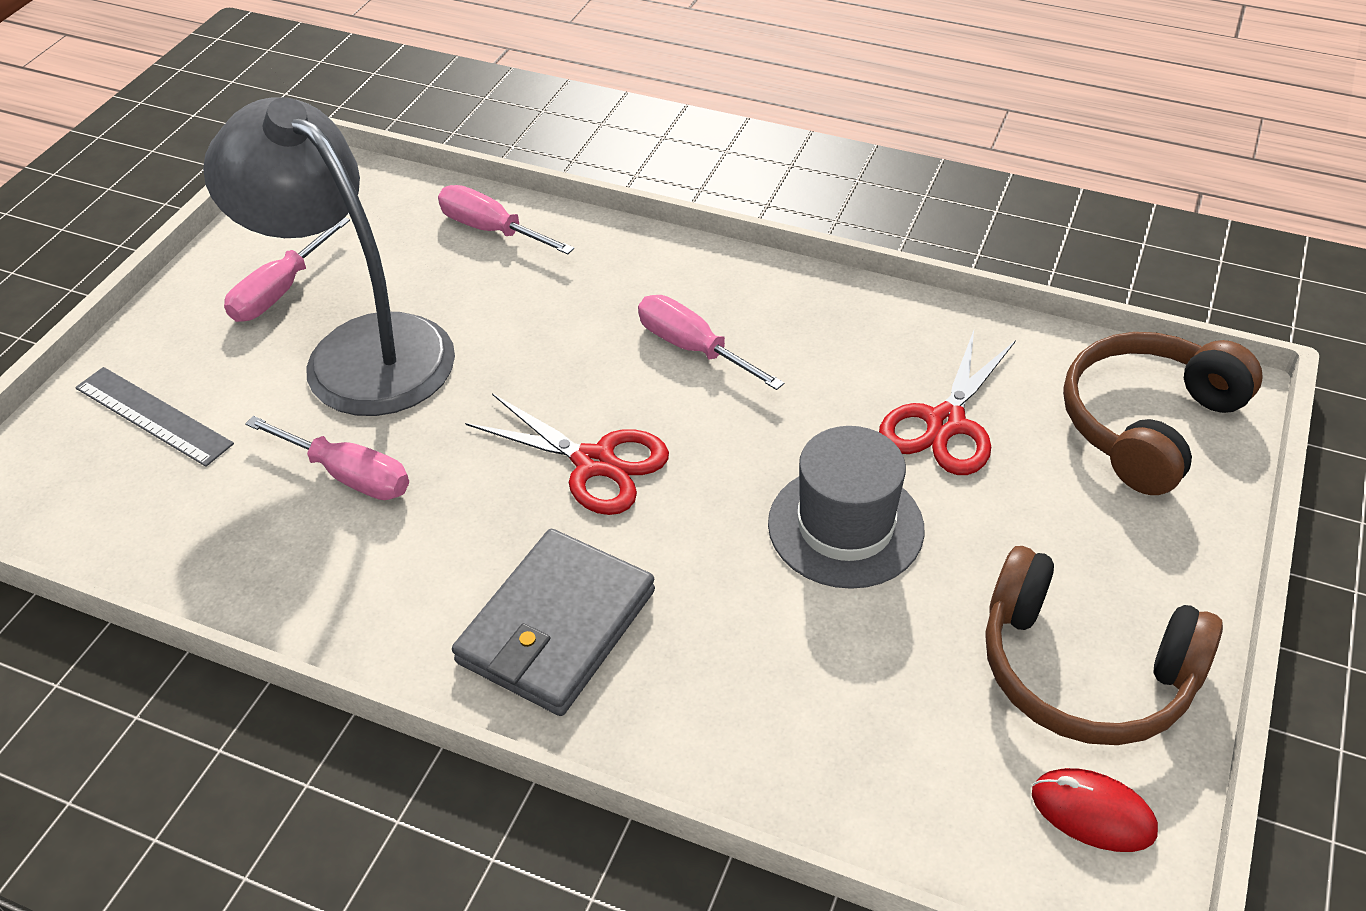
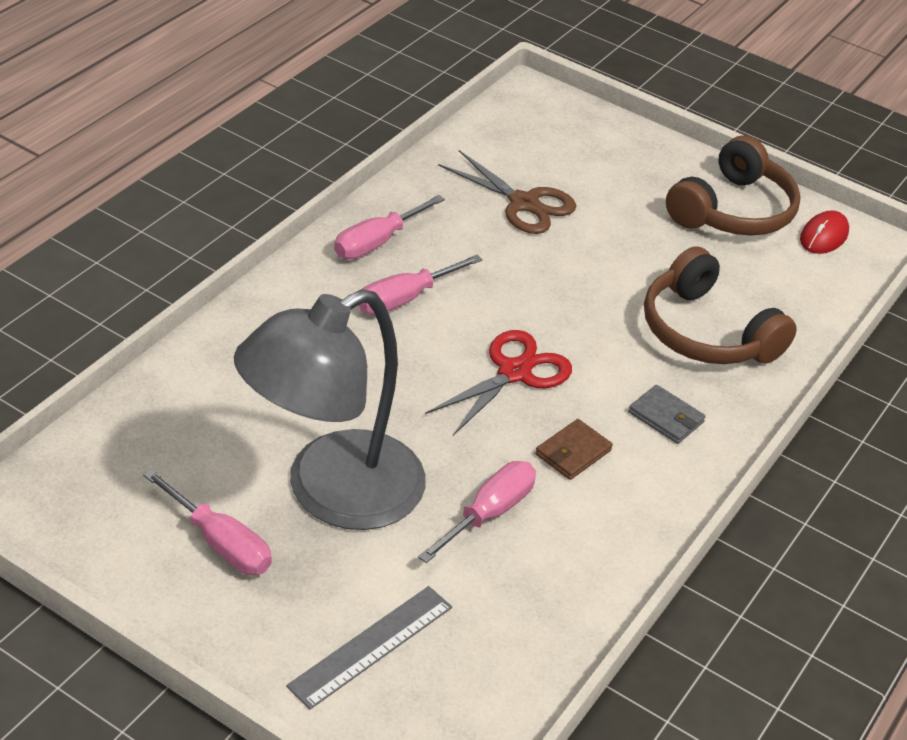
camera: 85 degrees left, 5 degrees down
pink screwdriver [438,185,574,254] -> pink screwdriver moved to [334,195,445,259]
grey wallet [452,529,655,716] -> grey wallet [629,385,706,444], size x0.50
grey hat [768,426,924,589] -> none
red scissors [879,330,1016,475] -> brown scissors [438,150,576,234]
brown headphones [1063,332,1263,495] -> brown headphones moved to [644,246,797,364]
none -> brown wallet [535,419,613,480]

